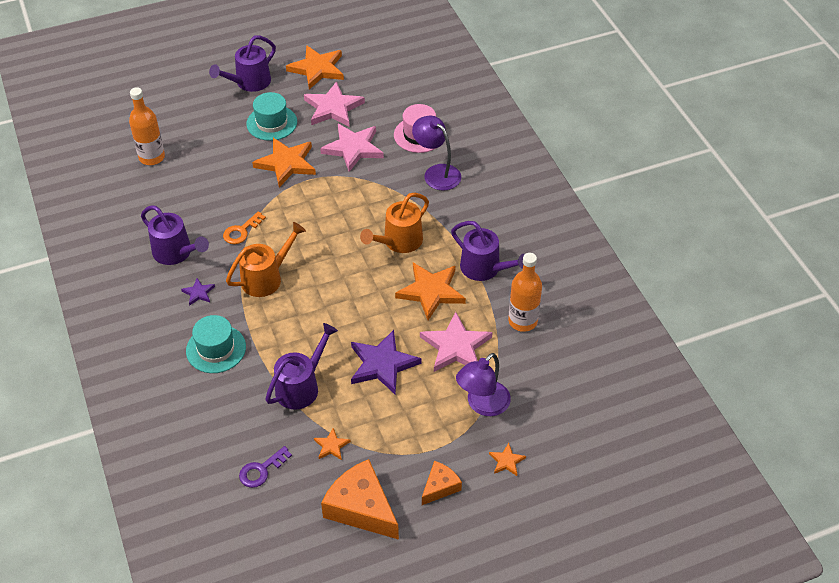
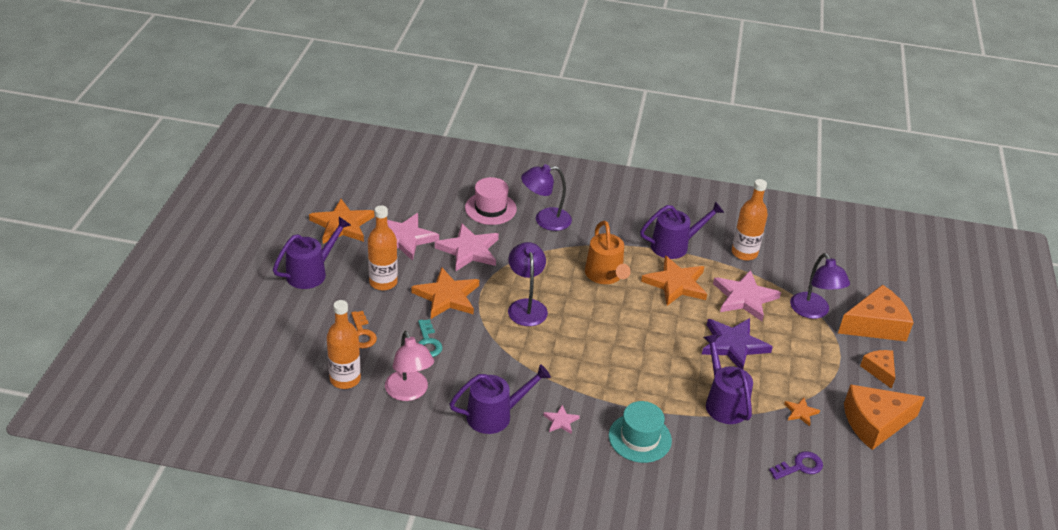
camera: 60 degrees left, 10 degrees down
purple star [181,278,215,306] -> pink star [543,405,580,434]
purple watering can [209,35,276,92] -> purple watering can turned 120 degrees counterclockwise [273,217,351,289]
orange key [223,211,266,244] -> orange key moved to [351,311,377,348]
orange watering can [226,222,306,297] -> none
purple key [239,446,292,488] -> purple key turned 105 degrees counterclockwise [769,451,823,480]
turquoise hat [246,92,297,141] -> orange bottle [368,205,398,290]
orange star [489,443,526,476] -> orange cheese [838,285,914,342]
none -> pink lamp [385,331,434,401]
none -> turquoise key [418,319,443,357]
none -> purple lamp [508,242,548,326]

